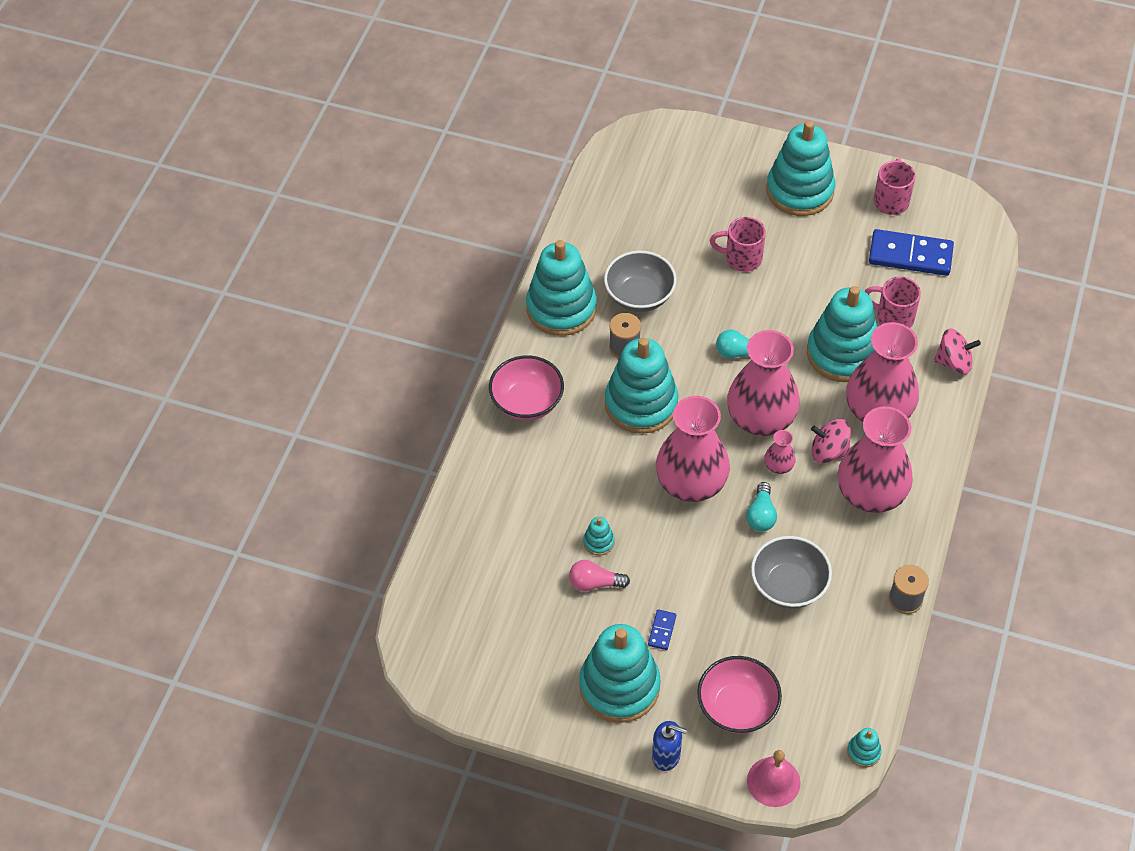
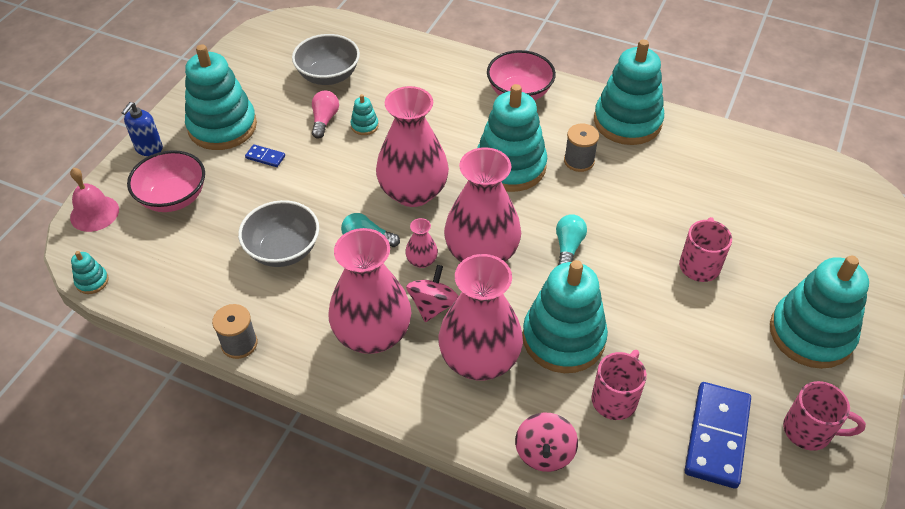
camera: 95 degrees right, 5 degrees down
grey bowl [604,251,677,312] -> grey bowl moved to [292,34,360,85]

